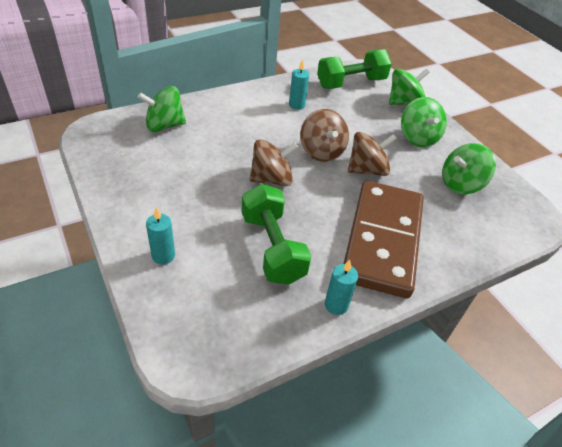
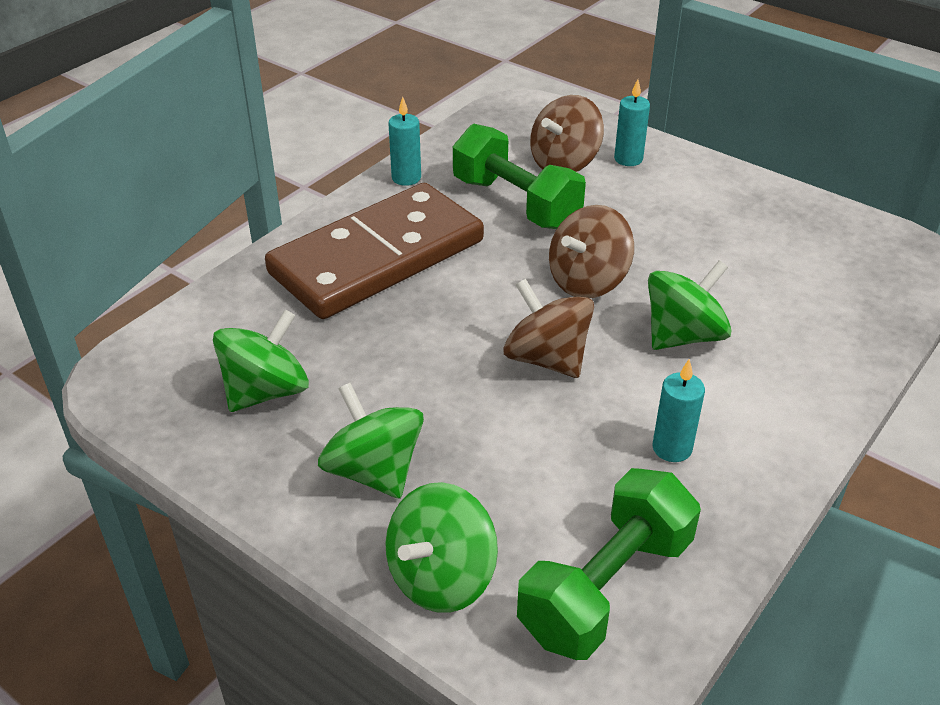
camera: 160 degrees right, 5 degrees down
green spinning top [138,86,186,132] -> green spinning top moved to [648,260,732,350]
brown domino [344,181,424,298] -> brown domino turned 60 degrees clockwise [265,183,484,319]
brown spinning top [348,132,397,176] -> brown spinning top moved to [530,95,604,172]

